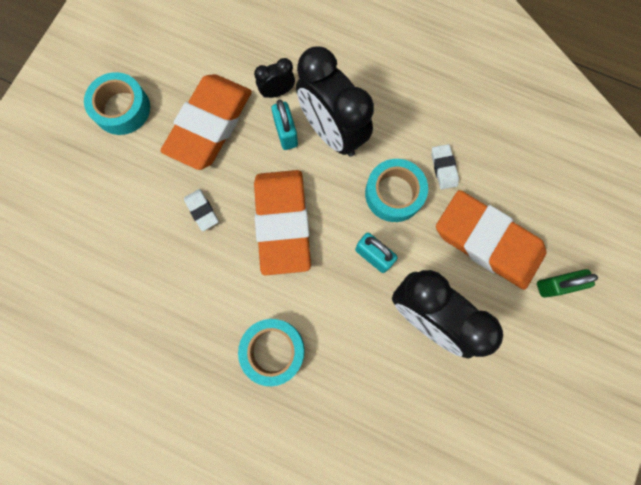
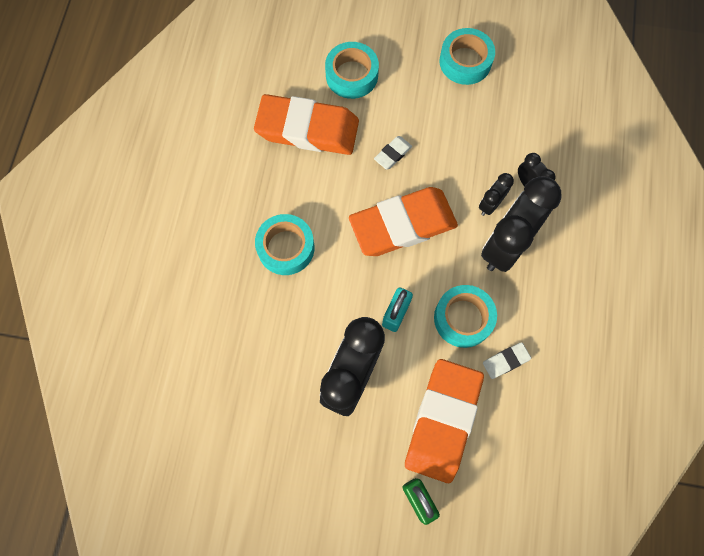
camera: 75 degrees right, 5 degrees down
orange eraser [161,74,252,170] -> orange eraser moved to [254,94,359,155]
turquoise padlock [272,99,298,150] -> black clock [479,173,514,216]
none -> turquoise tape [325,42,379,99]

